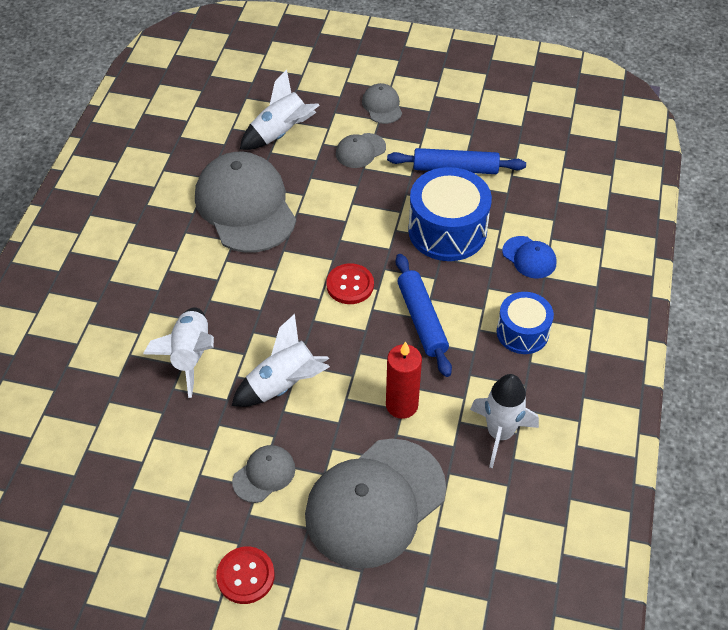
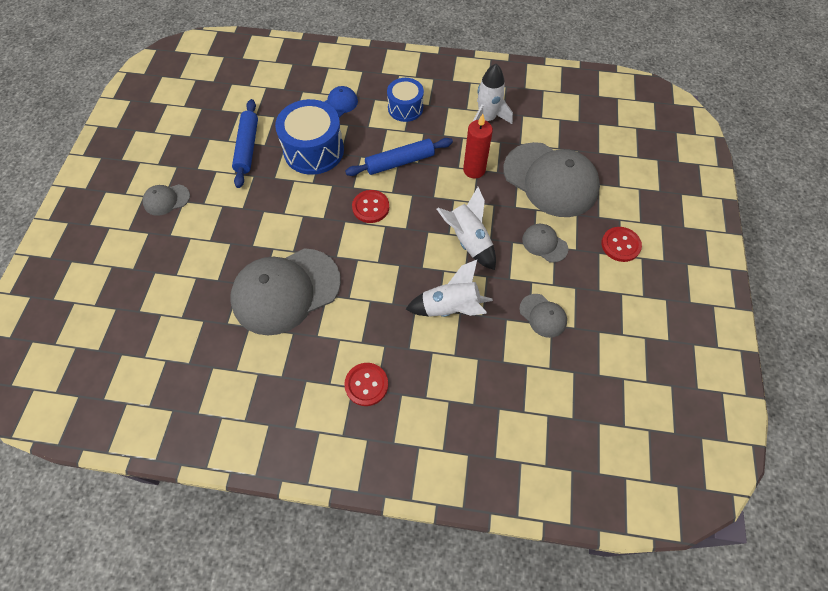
camera: 95 degrees left, 10 degrees up
white rocket [240,69,320,150] -> none
grey cap [336,133,386,168] -> grey cap moved to [519,294,567,338]
none -> red button [344,363,388,406]

